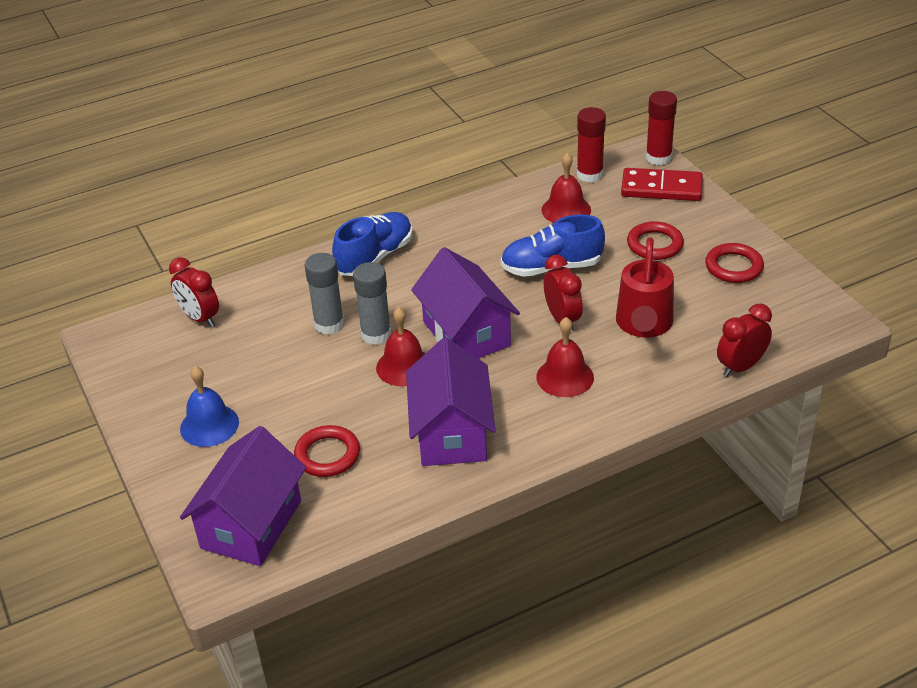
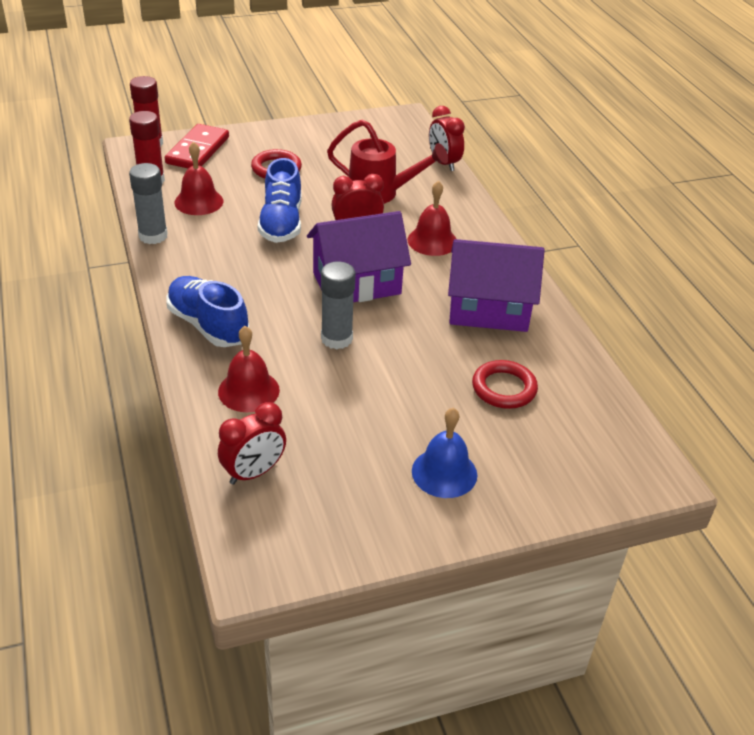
camera: 85 degrees left, 0 degrees up
purple house [180,426,306,566] -> none
grey glue stick [304,253,344,334] -> grey glue stick moved to [129,163,168,244]
red bell [376,307,426,386] -> red bell moved to [218,326,280,412]
red ring [705,243,764,283] -> none

